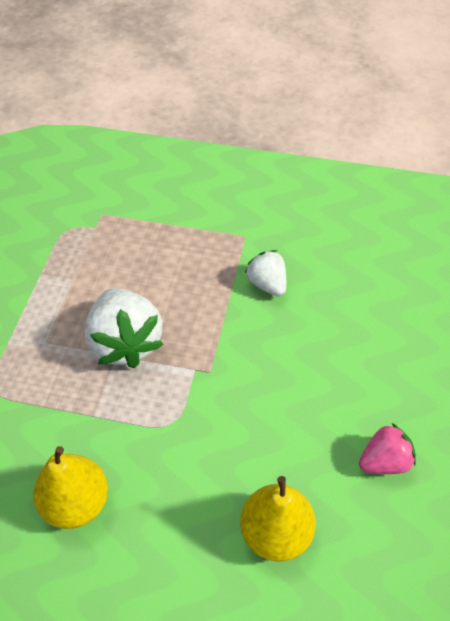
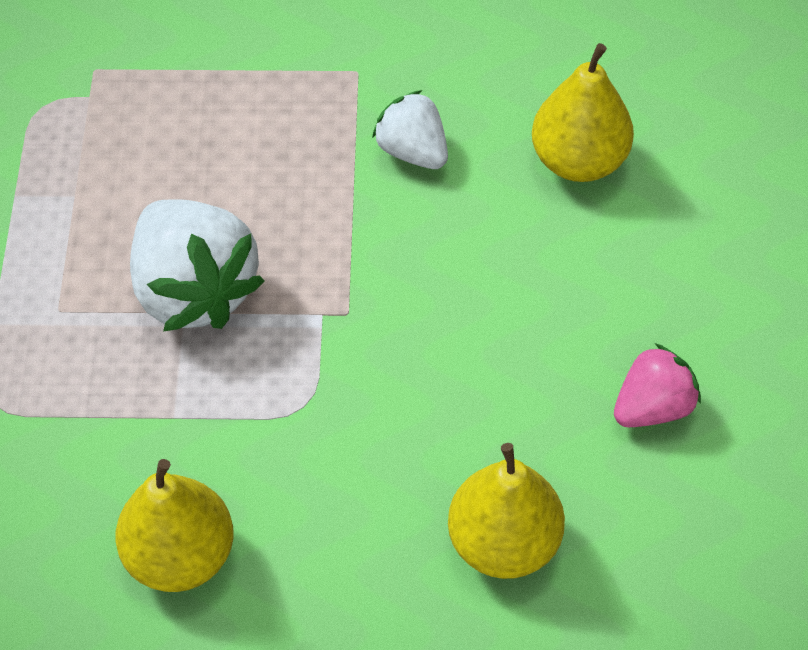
camera: 10 degrees left, 5 degrees up
none -> yellow pear [532,43,634,182]

